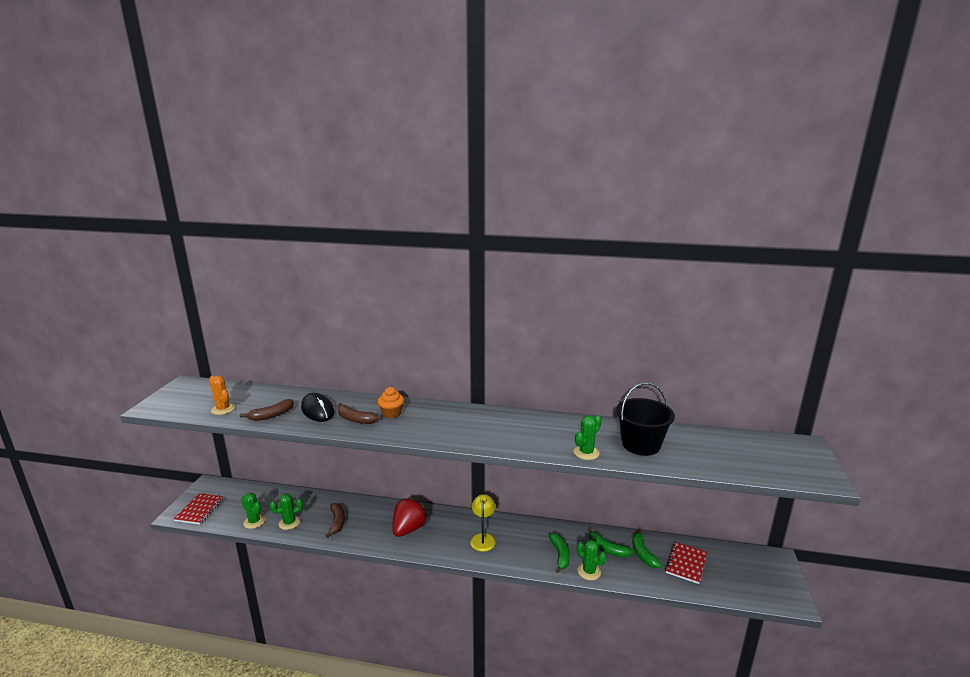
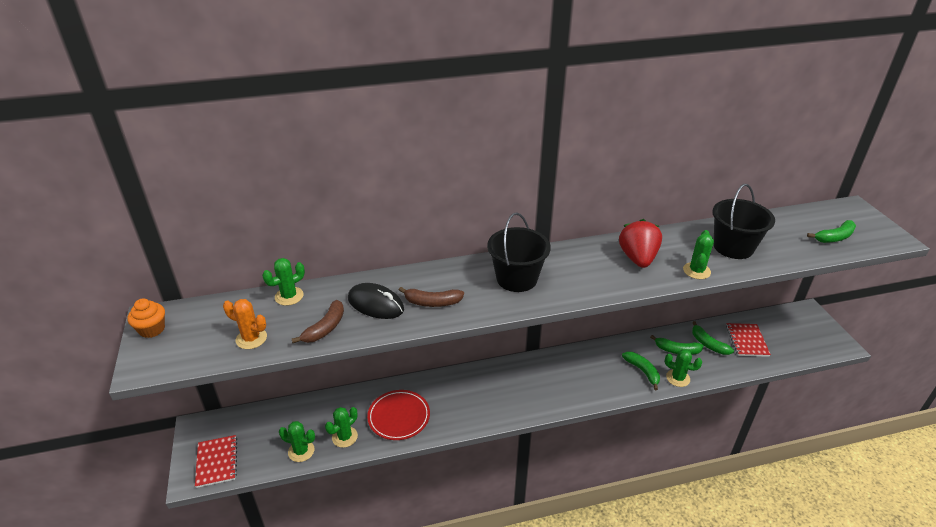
camera: 25 degrees left, 15 degrees up
brown banana [326,503,345,538] -> red plate [367,390,430,440]
orange cupcake [378,387,404,418] -> orange cupcake moved to [127,299,165,338]
red strawberry [392,498,427,537] -> red strawberry moved to [619,219,662,268]
yellow lamp [470,494,496,552] -> none
none -> green cactus [262,258,305,306]
none -> black bucket [487,212,551,292]
none -> green banana [807,220,856,243]

